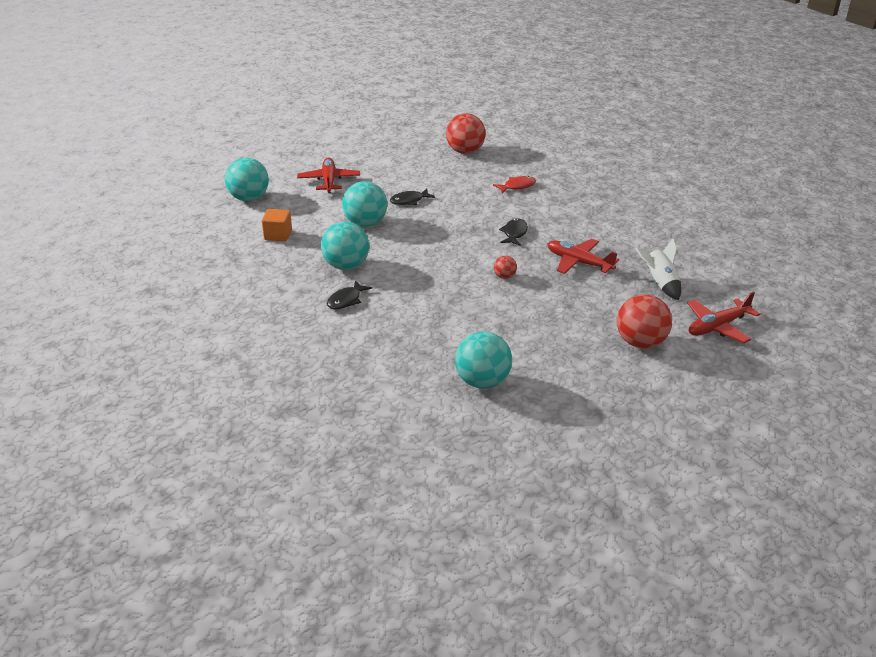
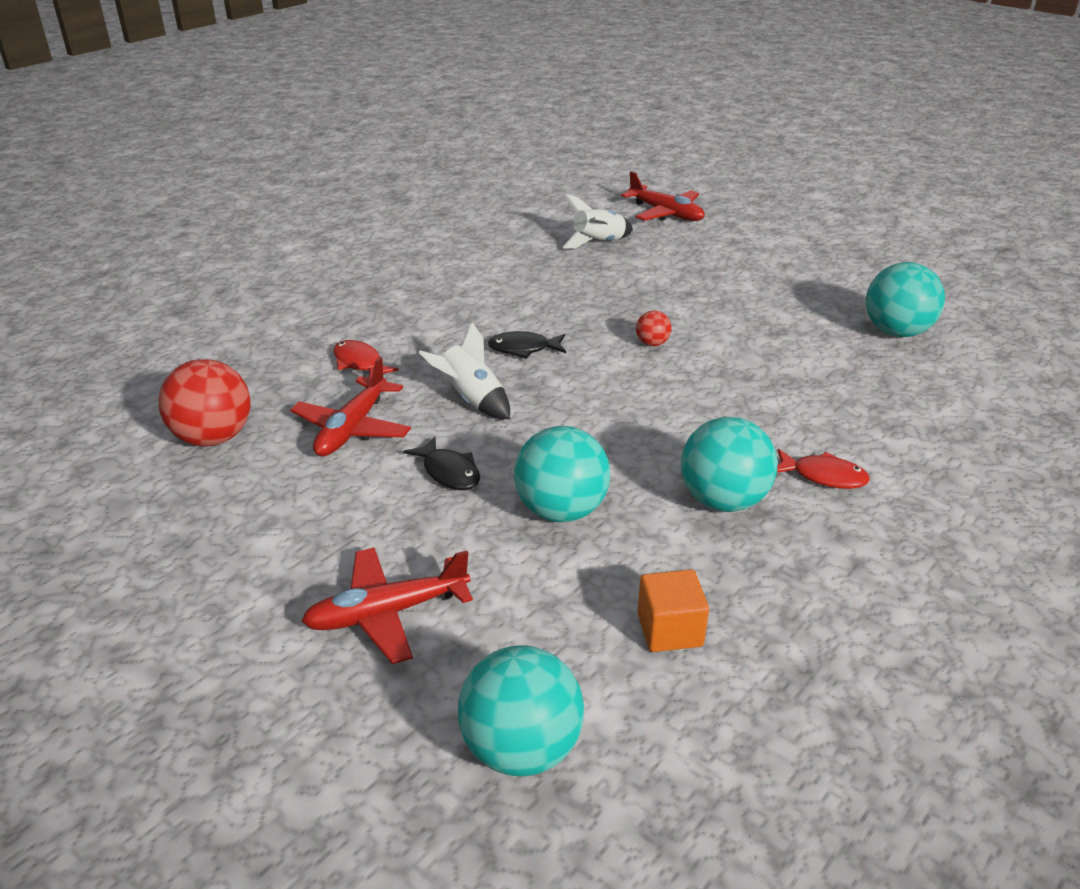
camera: 105 degrees left, 0 degrees up
black fish [327,280,372,309] -> red fish [777,449,870,489]
red plane [547,239,619,274] -> red plane moved to [291,357,411,456]
red ball [617,294,672,349] -> none
none -> white rocket [418,322,510,419]

